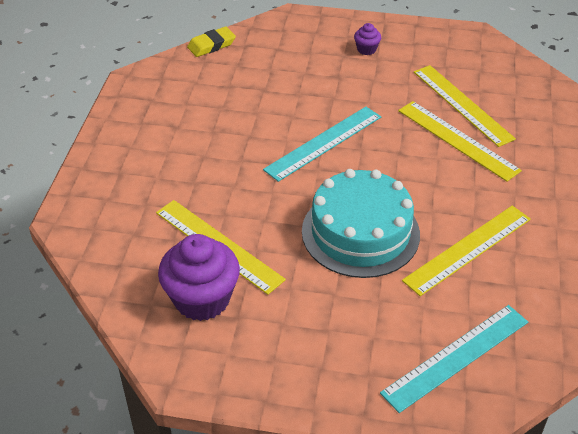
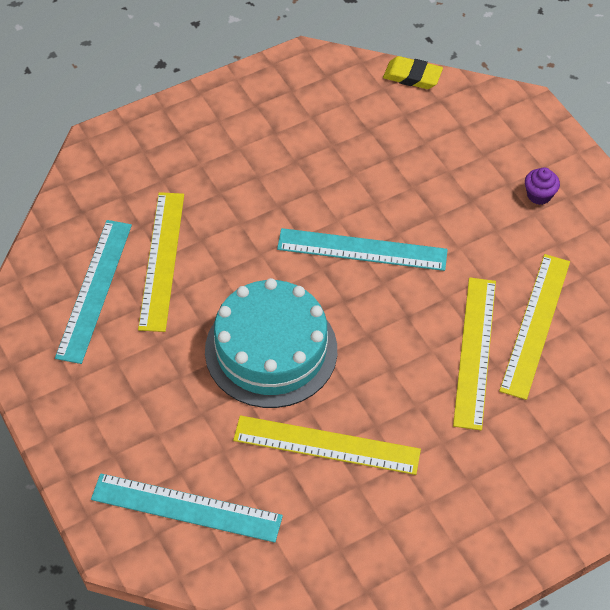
camera: 50 degrees right, 10 degrees up
purple cupcake [158,234,240,321] -> turquoise ruler [55,220,132,364]

